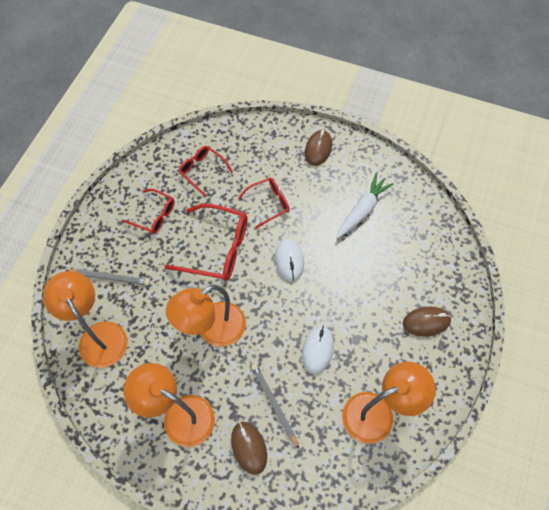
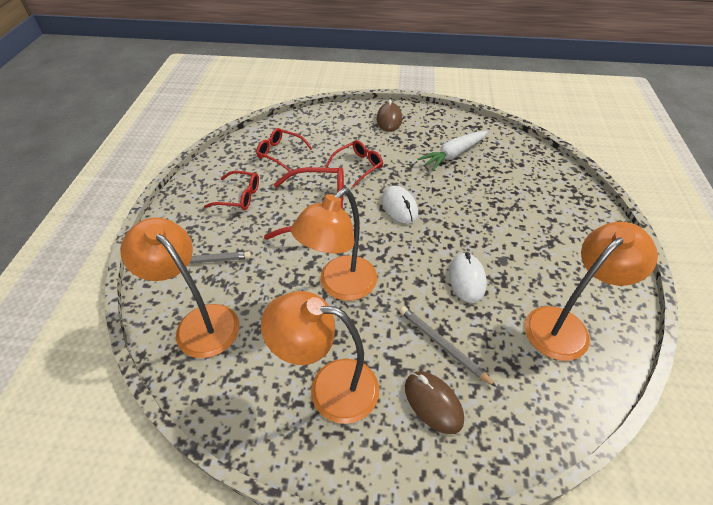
camera: 15 degrees left, 15 degrees down
white carrot [337,173,394,238] -> white carrot turned 150 degrees counterclockwise [418,131,487,171]
brown mouse [403,307,451,336] -> none

